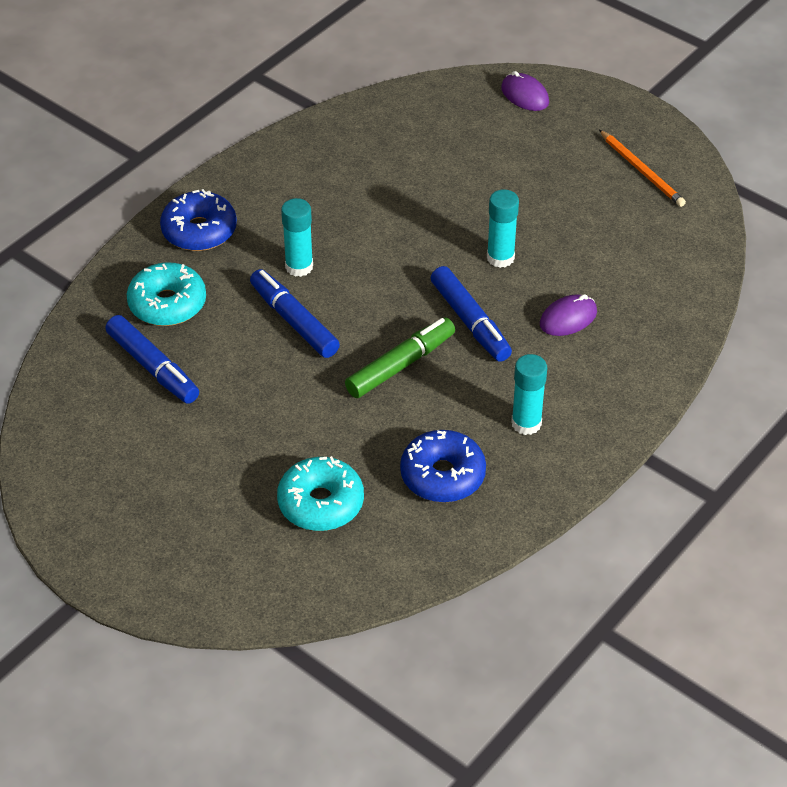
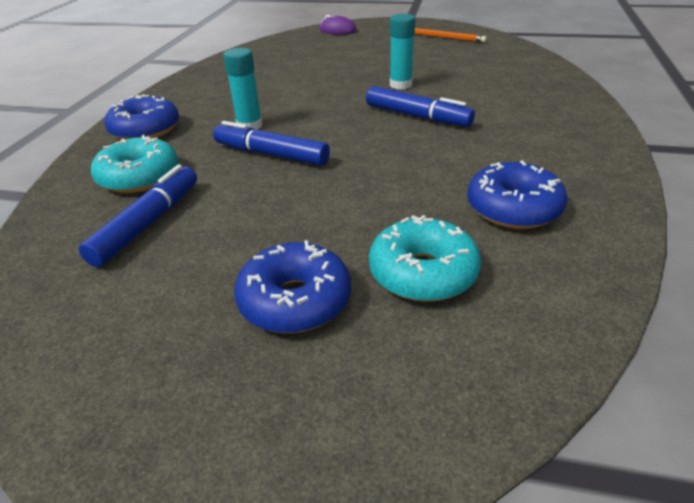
camera: 25 degrees left, 10 degrees down
blue marker [105,315,199,404] -> blue marker turned 90 degrees counterclockwise [78,165,197,267]
green marker [345,318,455,398] -> none
turquoise glue stick [511,354,547,435] -> none
purple mouse [540,294,597,336] -> none
none -> blue donut [234,240,351,333]

